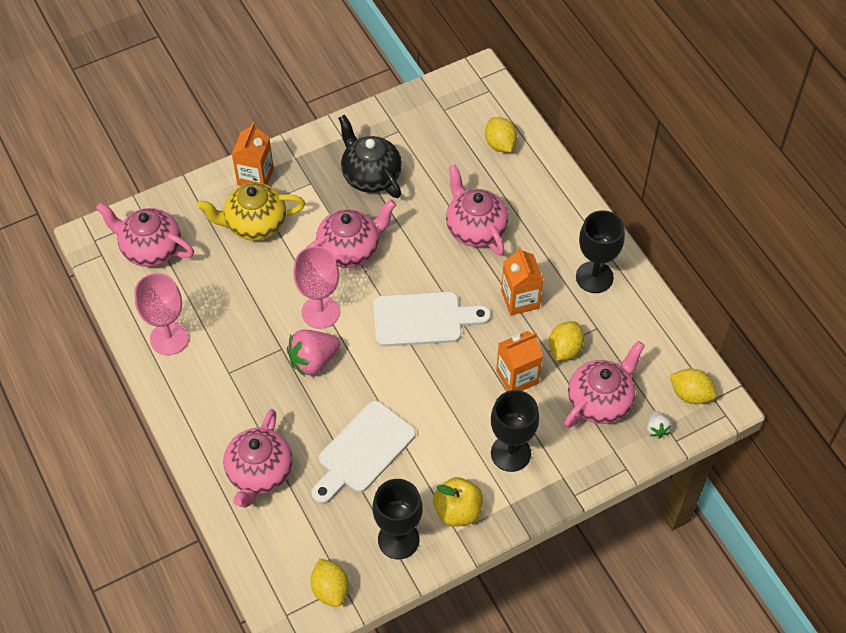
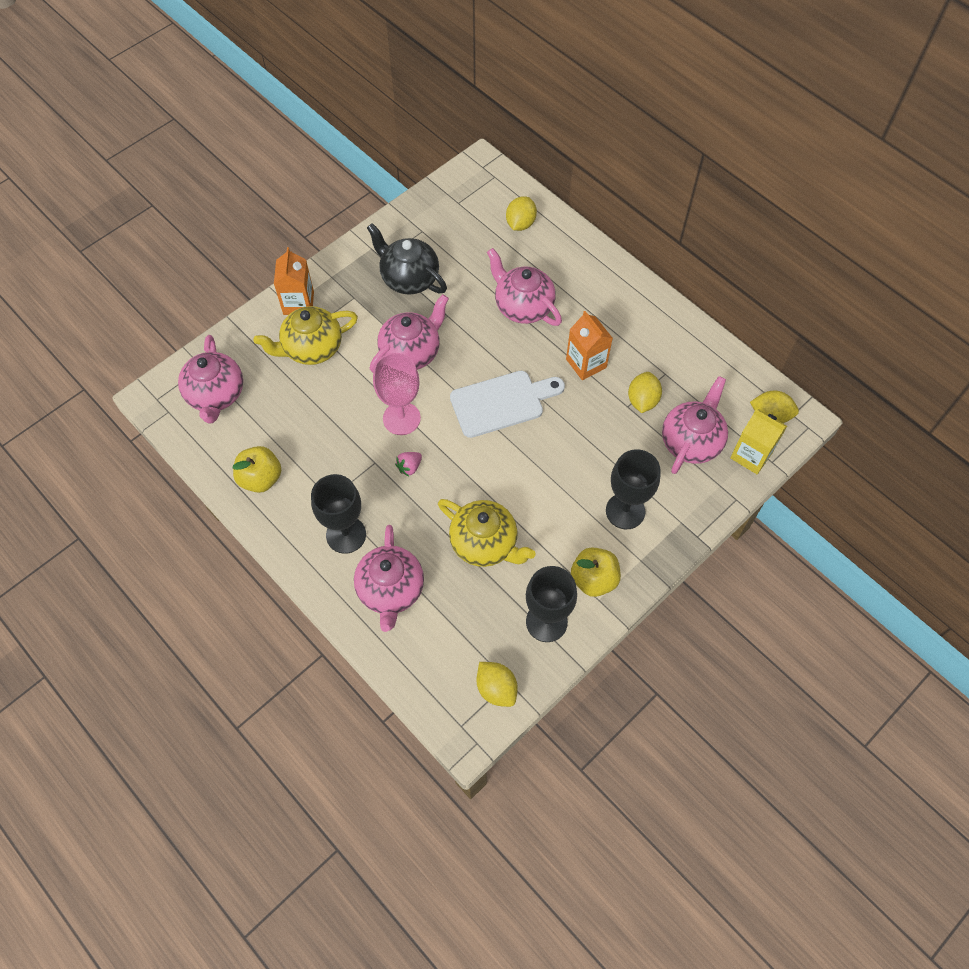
camera: 15 degrees left, 5 degrees up
pink teapot [96,202,194,267] -> pink teapot turned 105 degrees counterclockwise [178,335,243,424]
pink goblet [134,273,189,355] -> yellow apple [233,446,281,493]
pink strawberry [287,330,340,376] -> pink strawberry [395,452,422,476], size x0.52
white cutting board [311,401,416,504] -> yellow teapot [438,499,536,567]
yellow lemon [485,117,517,152] -> yellow lemon turned 60 degrees clockwise [506,196,537,231]
orange carton [496,331,543,391] -> none
black goblet [576,210,625,293] -> black goblet moved to [311,474,366,554]
white strawberry [647,411,672,439] -> yellow carton [730,409,787,474]

